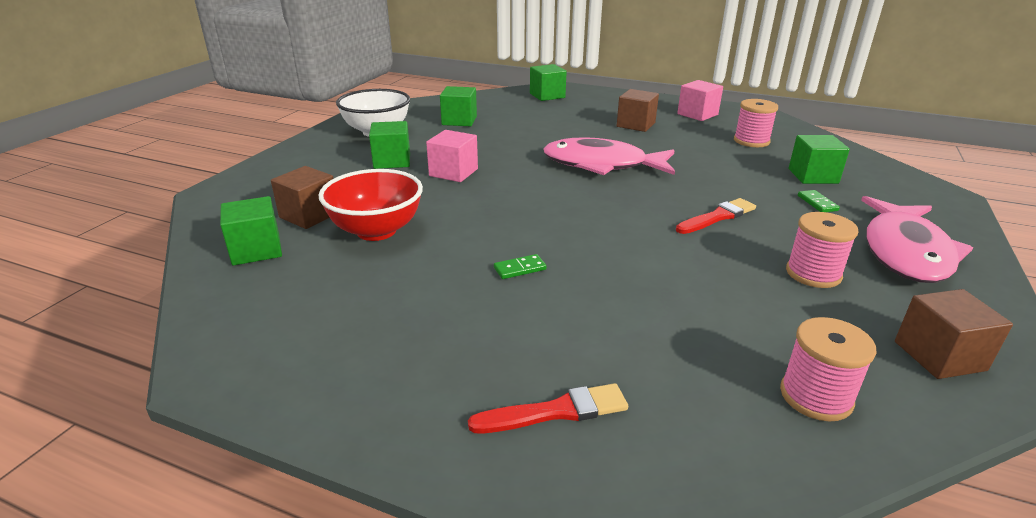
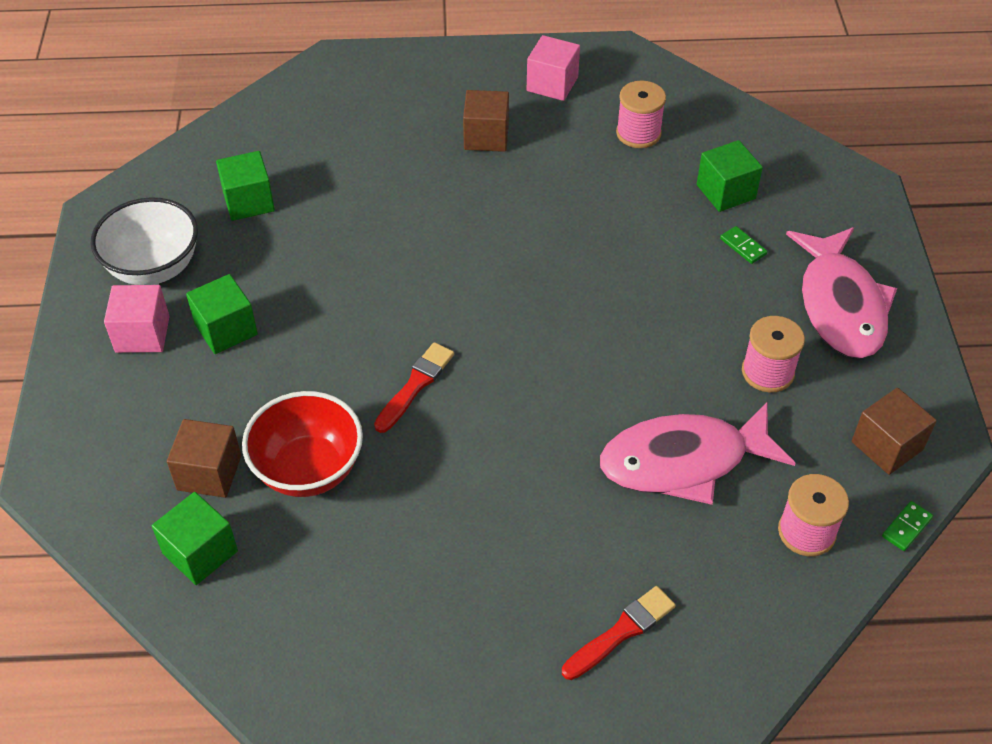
camera: 25 degrees left, 20 degrees up
pink cube [426,130,478,182] -> pink cube moved to [104,285,169,353]
green domino [494,254,546,279] -> green domino moved to [882,501,933,551]
green cube [530,64,567,101] -> none
pink fish [543,137,675,175] -> pink fish moved to [600,403,796,505]
red brush [676,198,756,234] -> red brush moved to [374,342,454,433]

